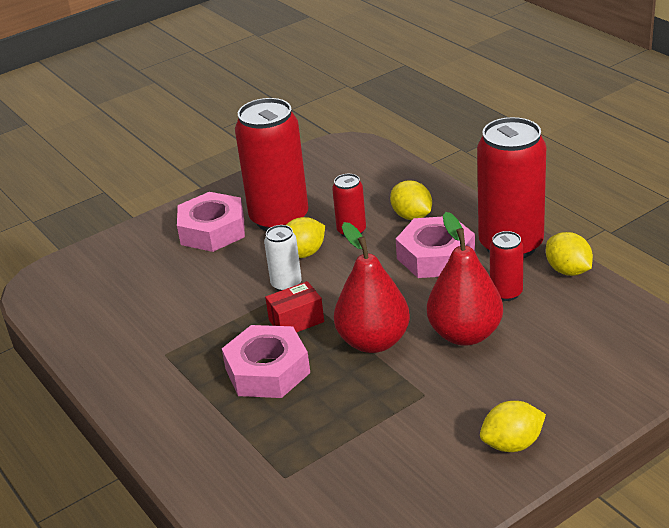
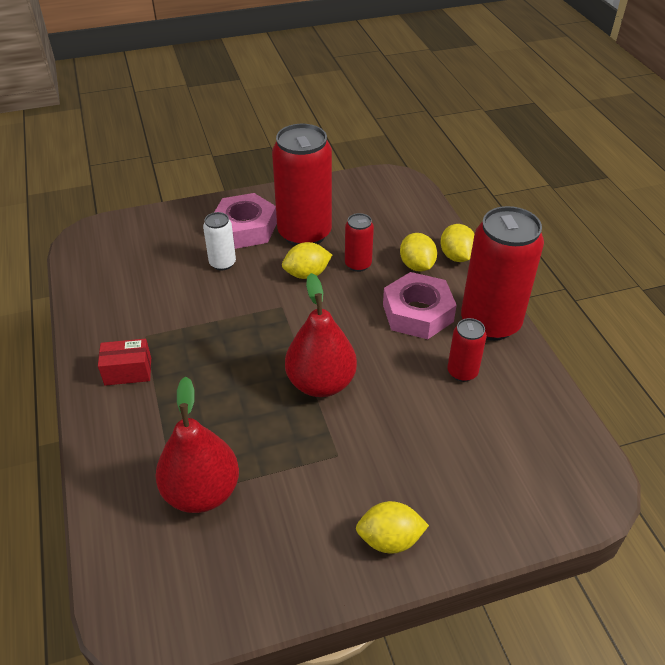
camera: 15 degrees right, 10 degrees up
pink nut [222,325,310,398] -> none
white can [264,225,302,291] -> white can moved to [203,212,236,270]
red box [265,281,324,332] -> red box moved to [98,339,151,386]
red pear [427,212,503,346] -> red pear moved to [156,376,239,513]
yellow lemon [546,232,593,276] -> yellow lemon moved to [440,224,474,262]

